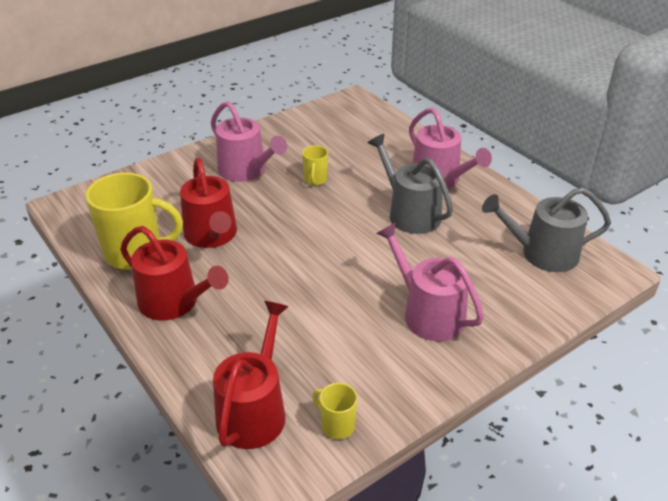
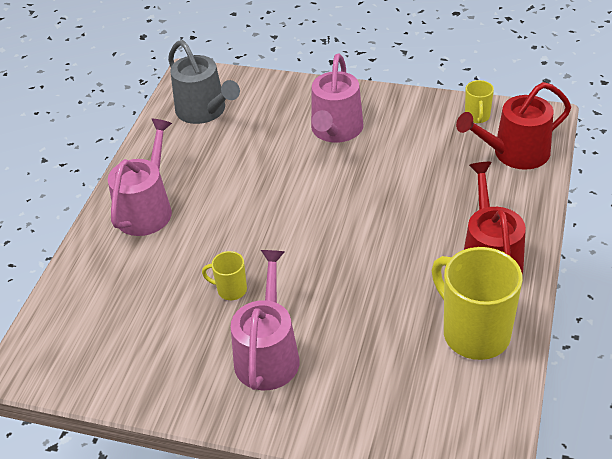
camera: 125 degrees left, 5 degrees up
red watering can [180,158,237,248] -> none
yellow mug [302,145,328,185] -> yellow mug turned 135 degrees counterclockwise [202,251,247,300]
grey watering can [368,134,453,234] -> none

